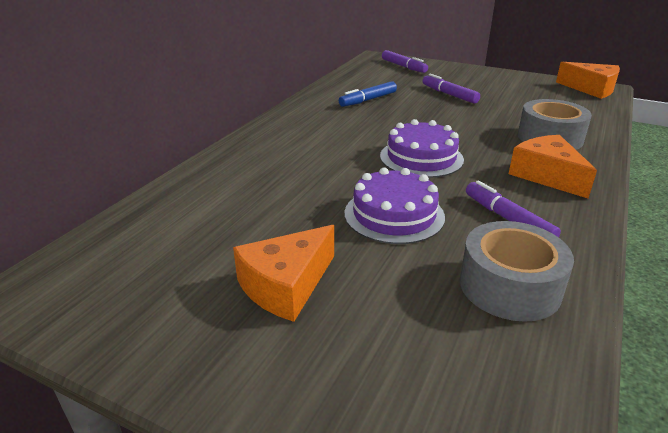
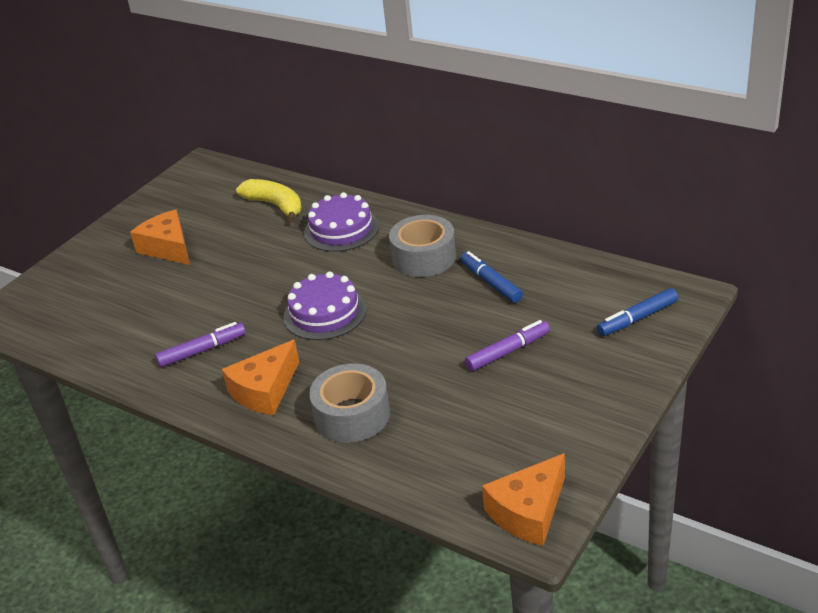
camera: 100 degrees right, 5 degrees up
purple cake [344,168,445,244] -> purple cake moved to [304,192,379,252]
purple marker [382,50,428,73] -> blue marker [597,288,678,336]
grey tape [460,221,574,322] -> grey tape moved to [389,215,456,277]
orange cheese [509,135,597,198] -> orange cheese turned 150 degrees clockwise [222,340,299,415]
none -> yellow banana [236,179,302,222]

